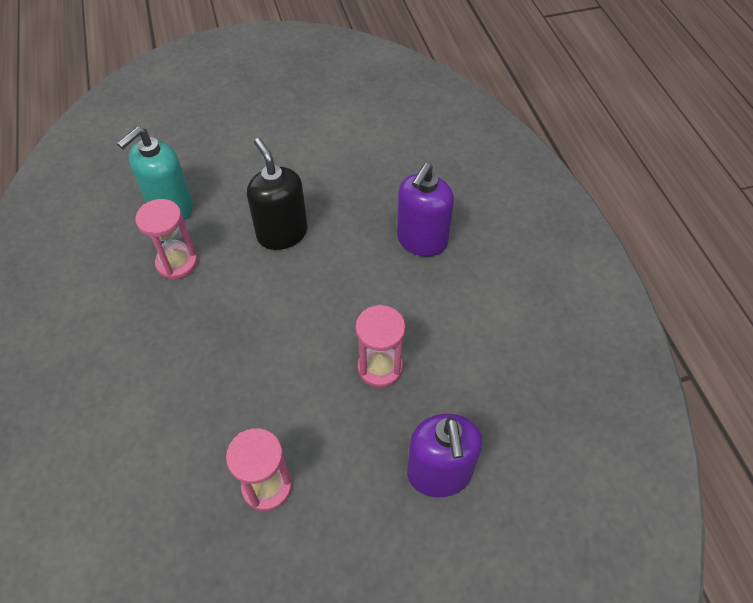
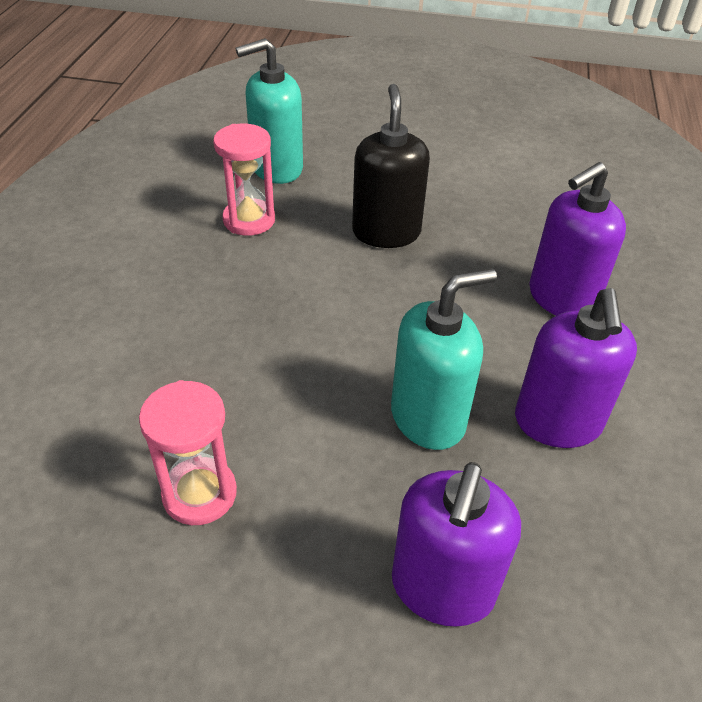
camera: 25 degrees right, 10 degrees down
pink hourglass [355,305,406,388] -> turquoise soap dispenser [391,268,497,450]
none -> purple soap dispenser [515,288,637,448]

